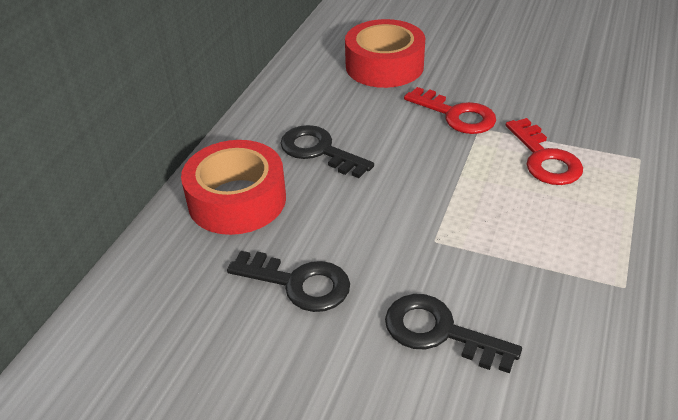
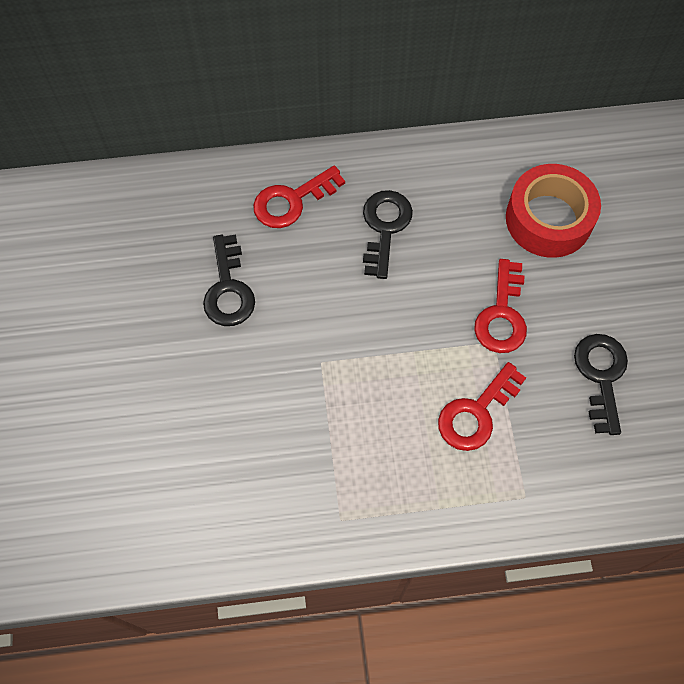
camera: 60 degrees right, 25 degrees up
red tape [181,140,286,235] -> red key [253,165,345,228]
black key [385,294,522,373] -> black key moved to [574,334,628,435]

